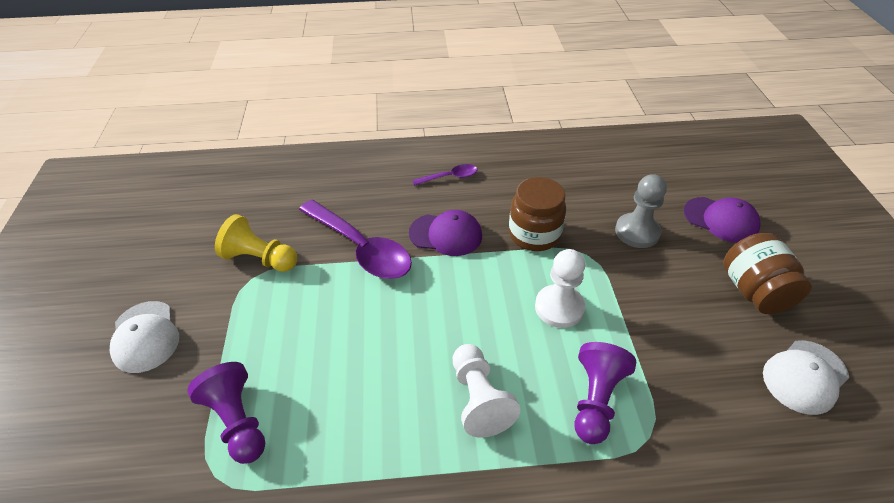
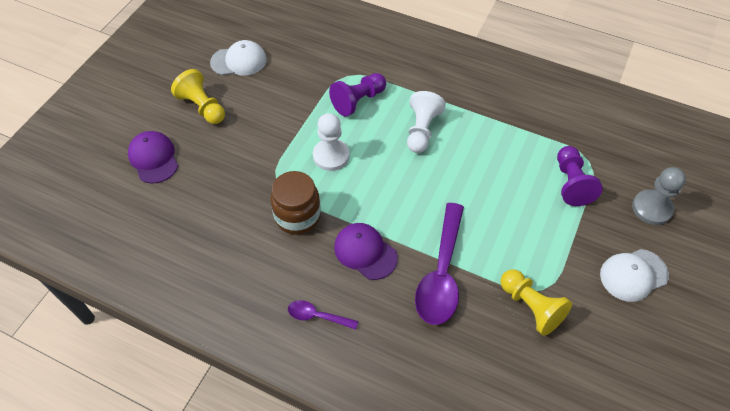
camera: 150 degrees left, 10 degrees up
white cap [110,301,179,373] -> white cap turned 120 degrees counterclockwise [600,249,669,302]
purple spoon [299,200,412,279] -> purple spoon turned 150 degrees counterclockwise [415,203,464,325]
grey pawn [615,174,667,248] -> grey pawn moved to [632,167,686,225]
brown jar [723,233,812,314] -> yellow pawn [171,69,225,124]

